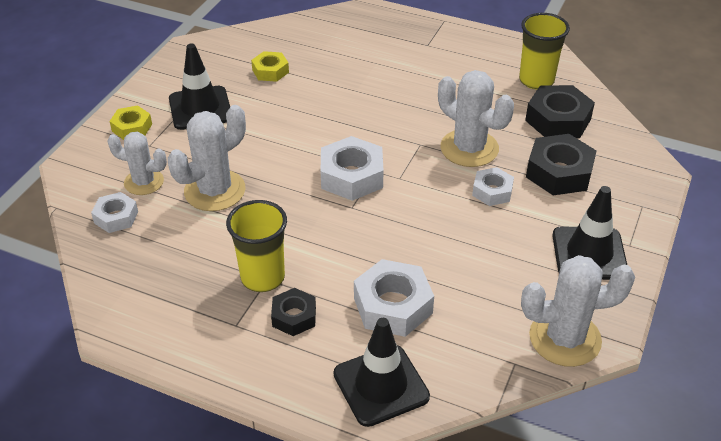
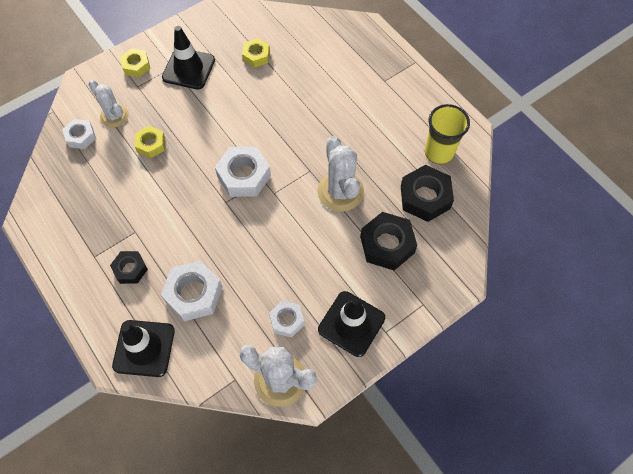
camera: 30 degrees right, 20 degrees up
white cactus [168,105,246,211] -> yellow nut [135,126,165,158]
yellow cup [226,200,287,292] -> none
white nut [472,167,514,206] -> white nut moved to [269,301,305,338]

